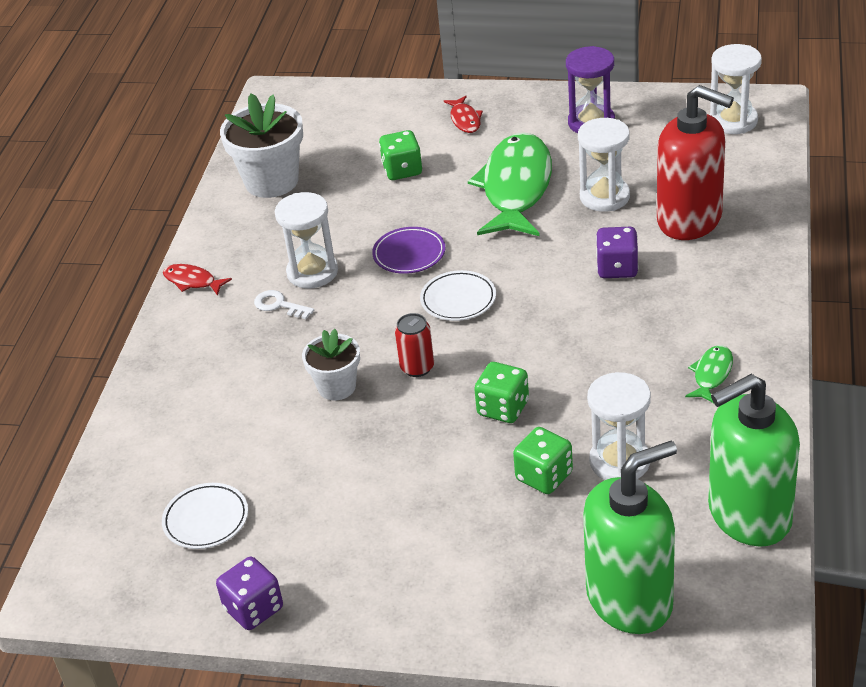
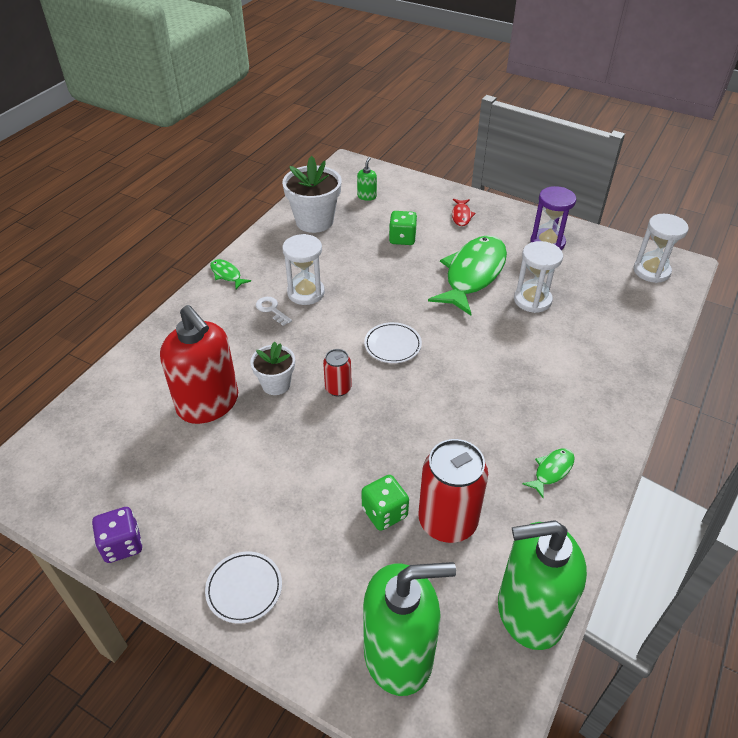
camera: 15 degrees right, 5 degrees up
white plate [162,483,248,549] -> white plate moved to [205,551,282,624]
red fish [163,264,232,296] -> green fish [210,259,251,289]
purple plate [372,227,445,274] -> none
green dice [474,362,529,423] -> none
white hourglass [587,372,651,480] -> red can [418,439,488,543]
purple dice [596,227,639,278] -> none
red soap dispenser [657,85,734,240] -> red soap dispenser moved to [160,305,238,424]
none -> green soap dispenser [357,157,377,201]

